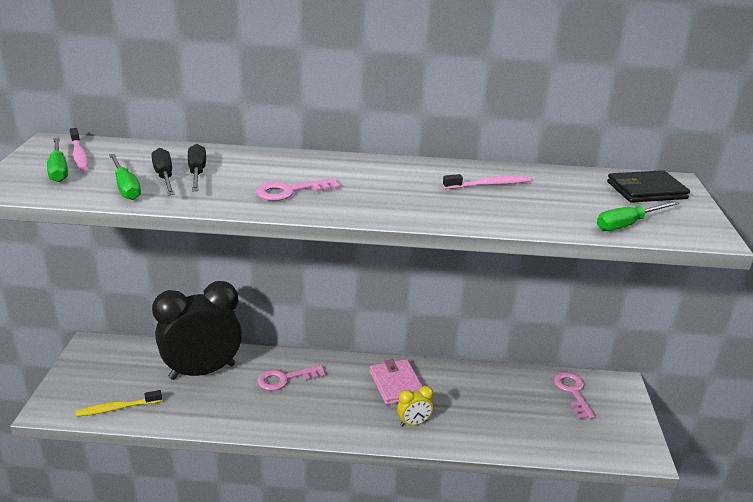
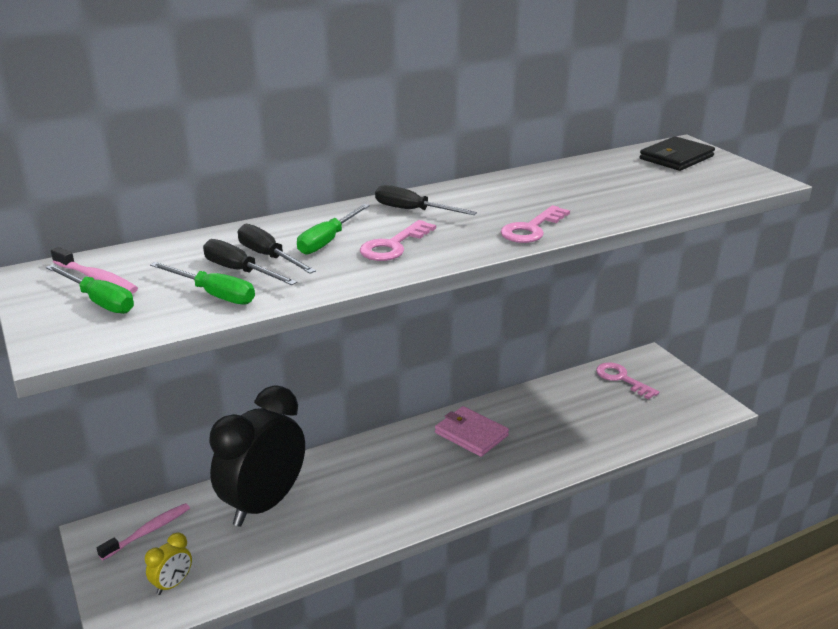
camera: 30 degrees left, 0 degrees up
yellow toothbrush [76,390,162,417] -> none
pink key [257,365,326,391] -> pink key moved to [500,205,570,243]
yellow clock [397,386,433,427] -> yellow clock moved to [145,533,192,595]
pink toothbrush [443,174,531,189] -> pink toothbrush moved to [97,503,190,560]
green screwdriver [597,201,679,231] -> green screwdriver moved to [297,204,370,255]
none -> black screwdriver [375,185,477,215]

